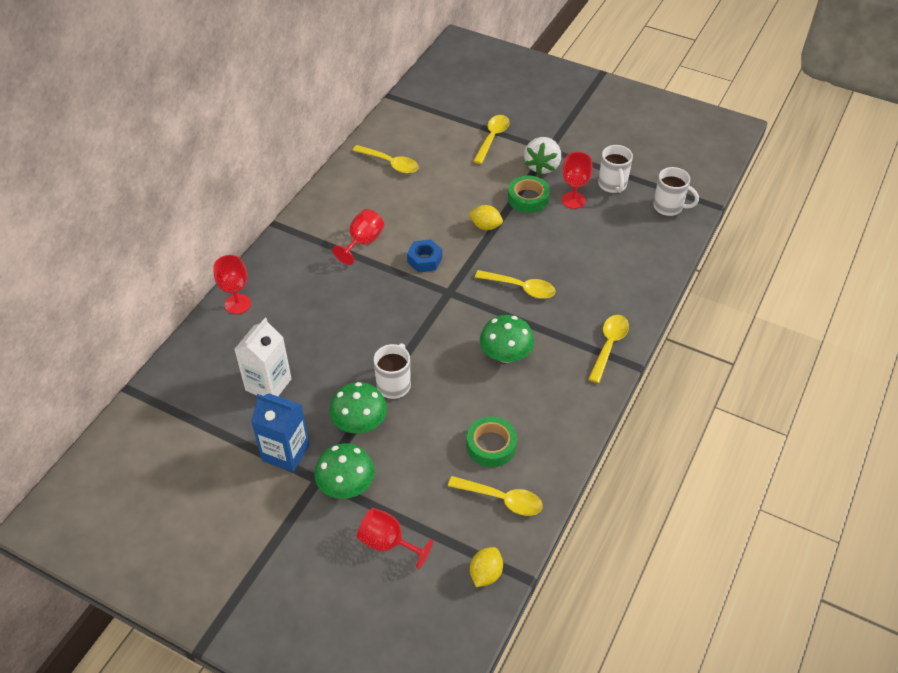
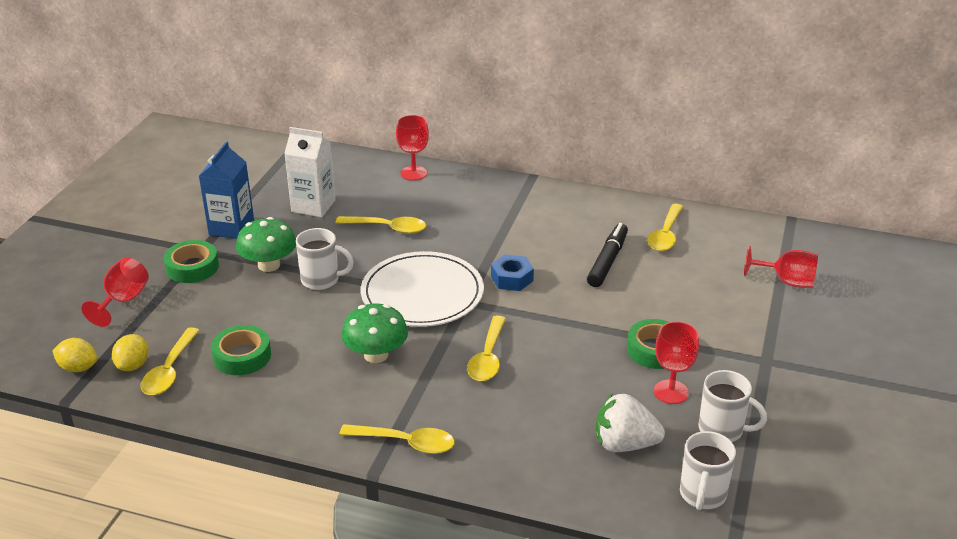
camera: 80 degrees right, 15 degrees down
green mushroom [314,443,375,499] -> green tape [164,240,219,283]
red goblet [332,209,384,265] -> red goblet moved to [744,246,818,288]
yellow lemon [469,205,503,230] -> yellow lemon moved to [112,334,149,371]
yellow spoon [473,115,510,164] -> yellow spoon moved to [336,216,426,234]
white strawberry [524,137,561,175] -> white strawberry moved to [596,393,665,452]
white mug [598,145,633,193] -> white mug turned 135 degrees counterclockwise [699,370,767,442]
none -> white plate [361,251,484,327]
none -> black marker [587,223,628,287]

